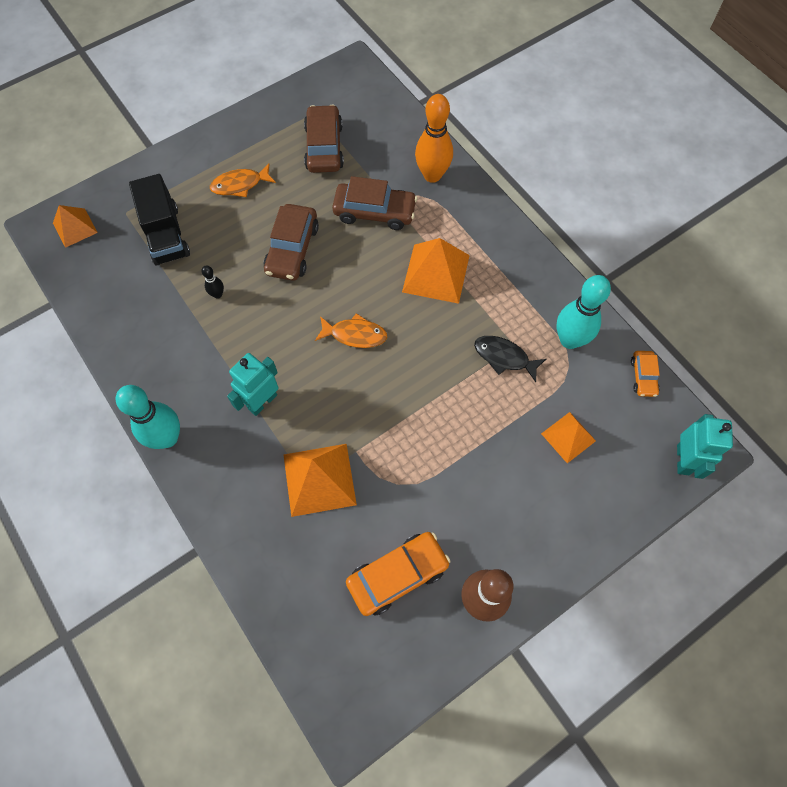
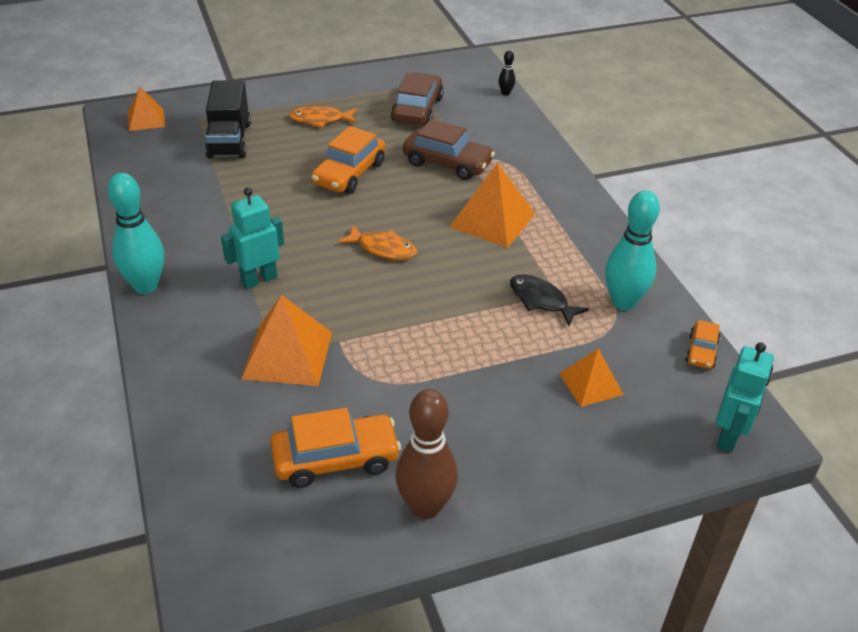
camera: 15 degrees right, 25 degrees down
black bowling pin [202,265,224,299] -> black bowling pin moved to [499,51,515,96]
brown car [264,204,319,281] -> orange car [311,126,385,194]
orange bowling pin [415,94,453,183] -> none

